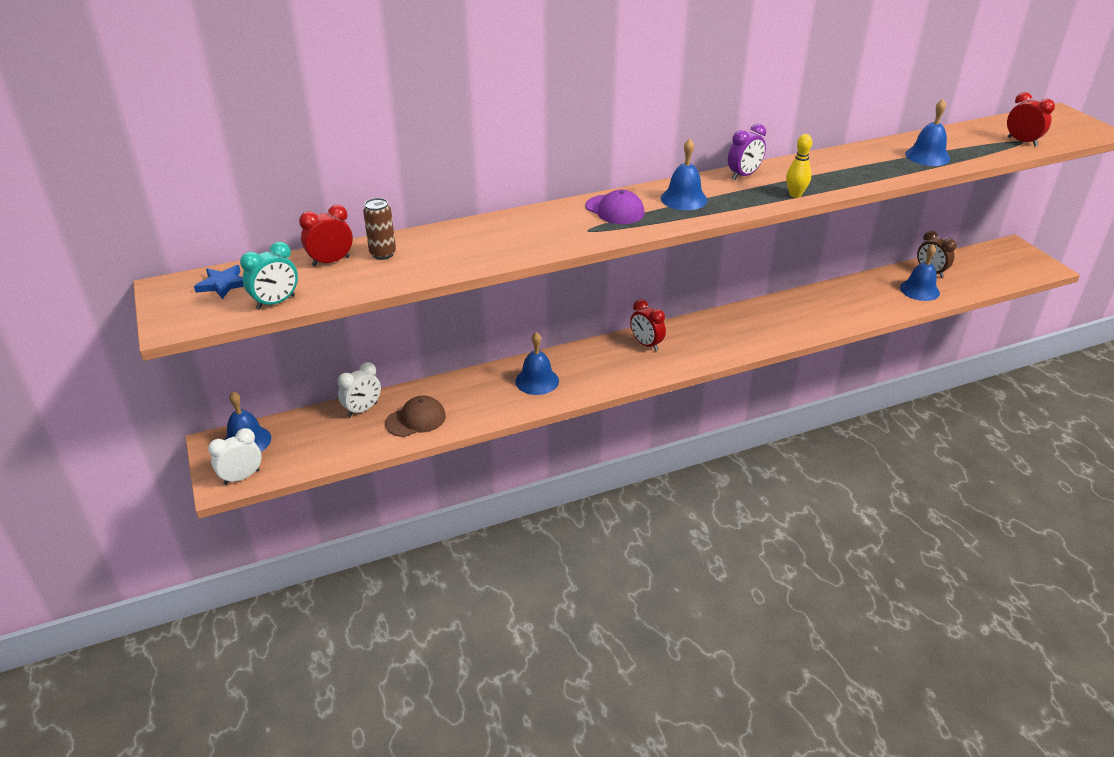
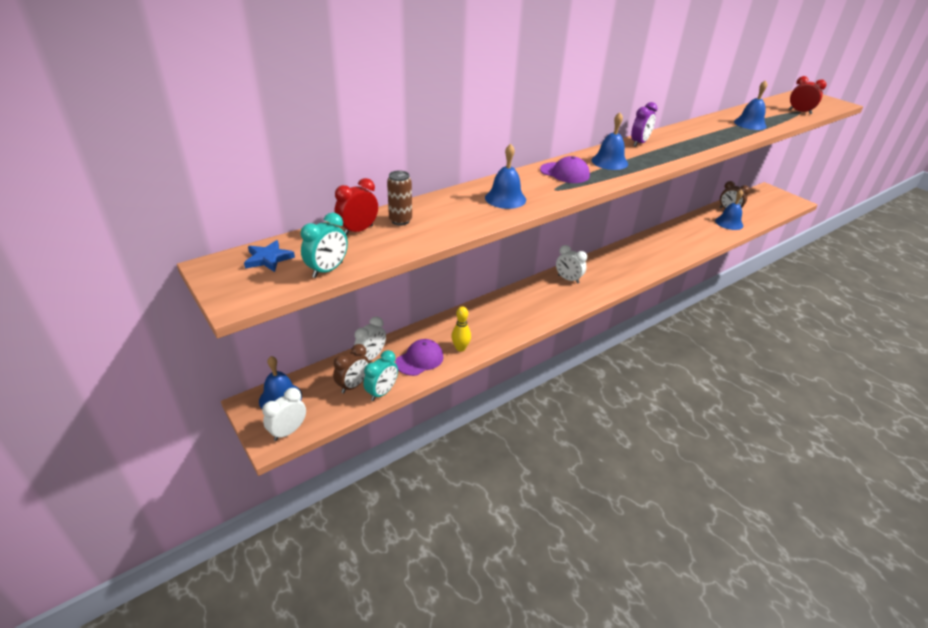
camera: 15 degrees left, 0 degrees up
brown cap [385,396,446,437] -> purple cap [396,339,443,376]
blue bell [515,332,559,395] -> blue bell moved to [485,144,526,209]
red clock [630,299,666,351] -> white clock [556,245,587,284]
yellow bowling pin [786,134,812,198] -> yellow bowling pin moved to [451,307,471,352]
none -> brown clock [333,344,369,393]
none -> turquoise clock [363,350,398,401]

